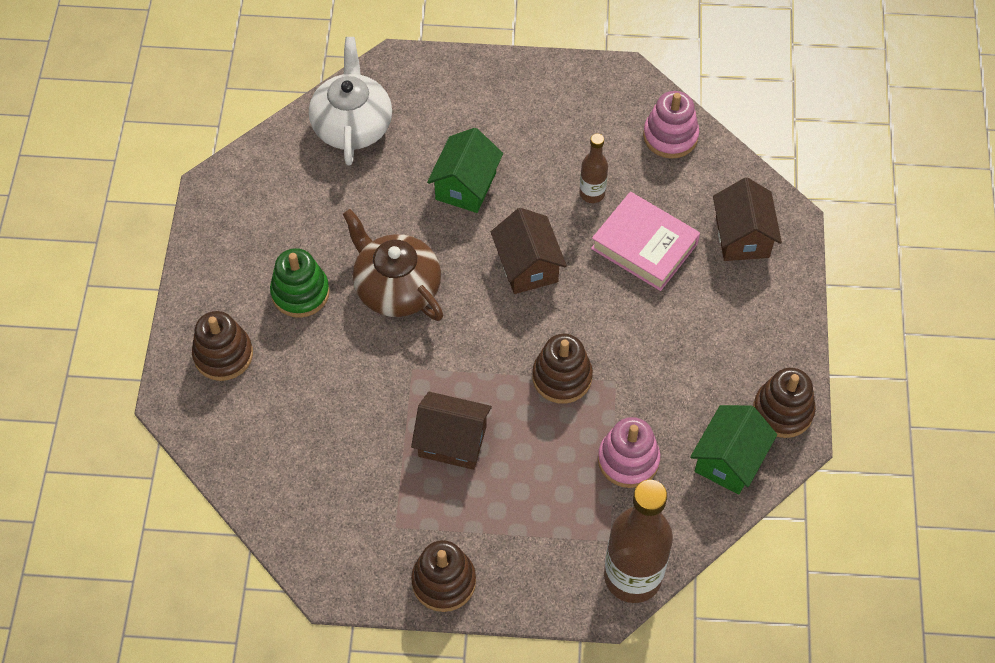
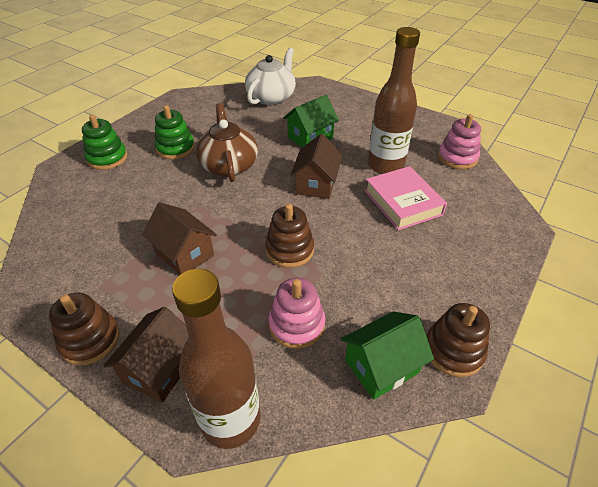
camera: 30 degrees right, 15 degrees down
brown stacking toy [192,311,253,381] -> green stacking toy [82,115,127,170]
brown bottle [579,133,608,203] -> brown bottle [368,27,420,174], size x1.98
brown house [713,177,782,261] -> brown house moved to [103,307,189,403]

